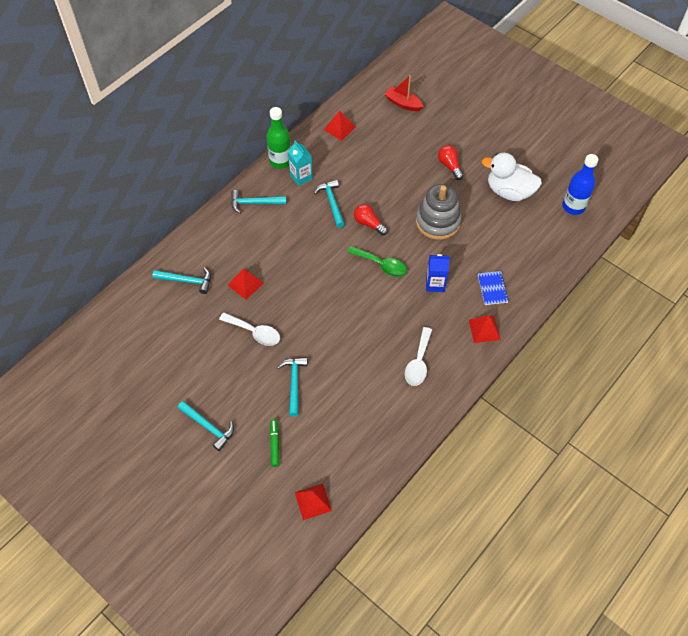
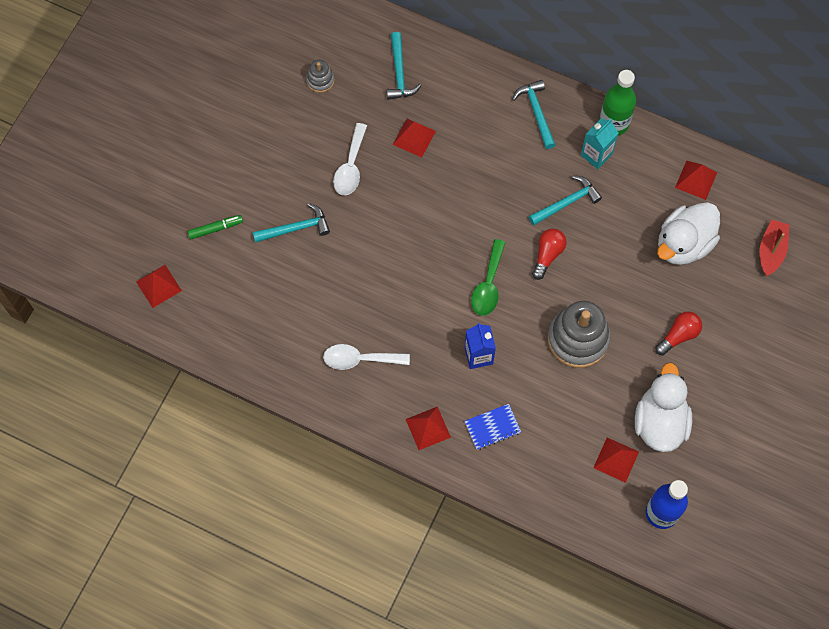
camera: 75 degrees right, 10 degrees up
turquoise hammer [178,401,234,451] -> none
none -> grey stacking toy [306,60,335,93]
none -> red pyramid [593,437,639,483]
none -> white duck [657,202,720,265]

